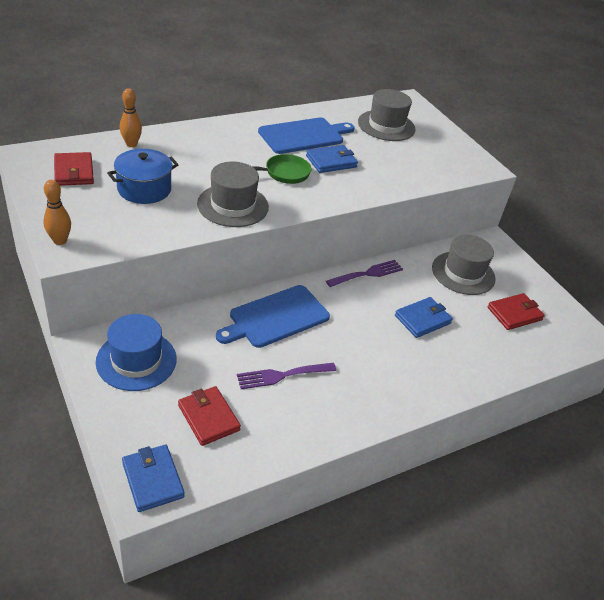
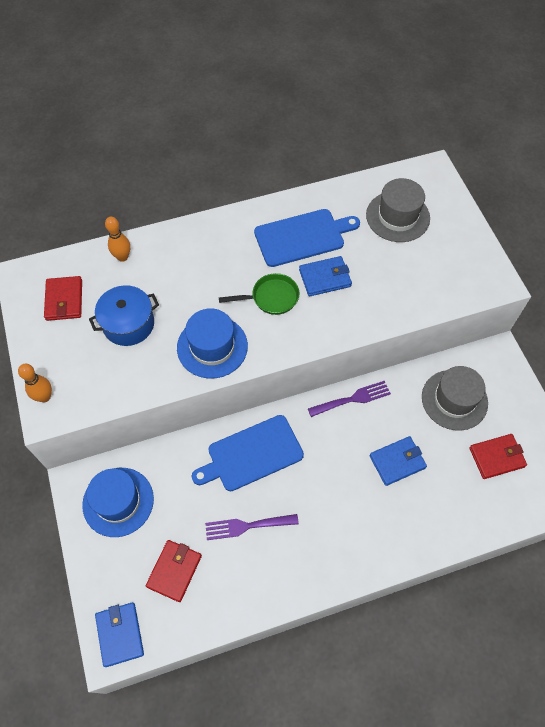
camera: 15 degrees right, 20 degrees up
red wallet [178,386,241,446] -> red wallet turned 45 degrees clockwise [146,540,202,602]
grey hat [197,162,269,227] -> blue hat [177,308,248,379]

